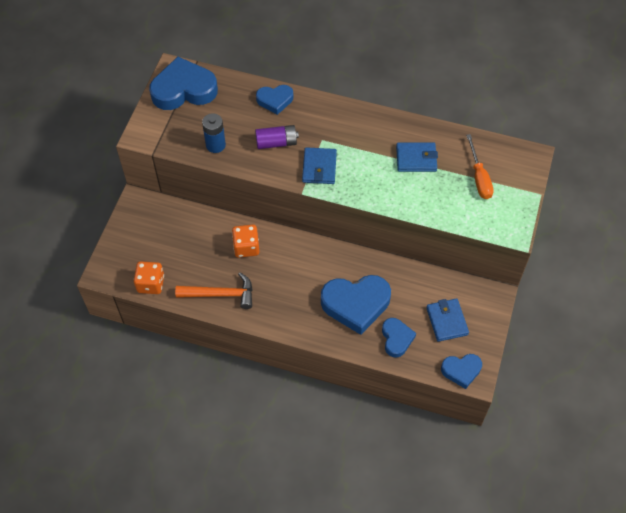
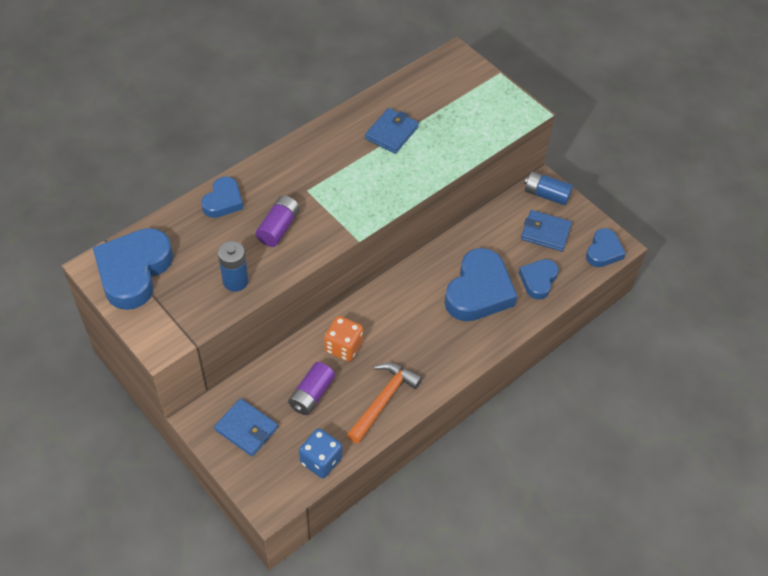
camera: 60 degrees left, 5 degrees down
orange dice [134,261,164,294] -> blue dice [299,428,342,479]
blue wallet [302,147,337,184] -> blue wallet moved to [214,398,278,457]
blue heart [382,318,416,358] -> blue heart turned 90 degrees counterclockwise [519,259,559,300]
orange screwdriver [466,134,494,199] -> none
none -> purple battery [288,362,335,415]
none -> blue battery [524,171,573,205]

